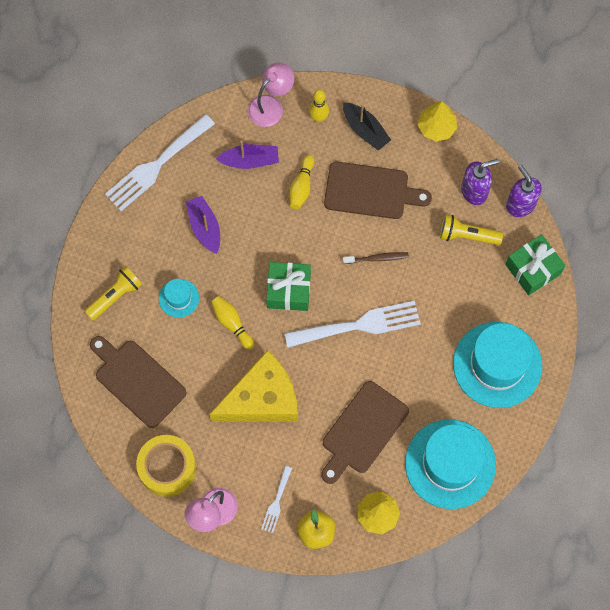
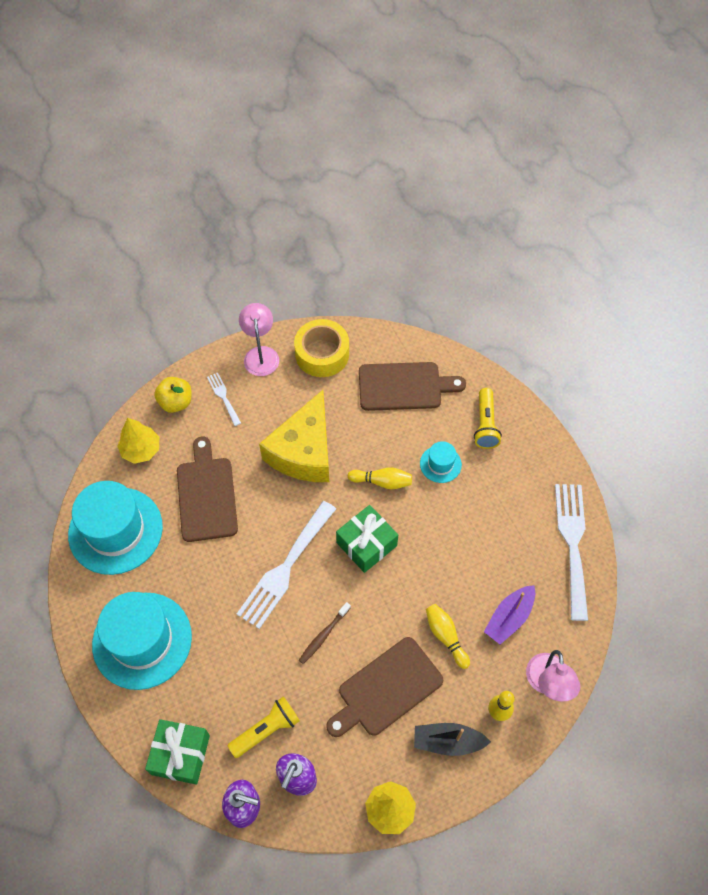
camera: 135 degrees right, 10 degrees down
purple boat [186,196,220,254] -> none

